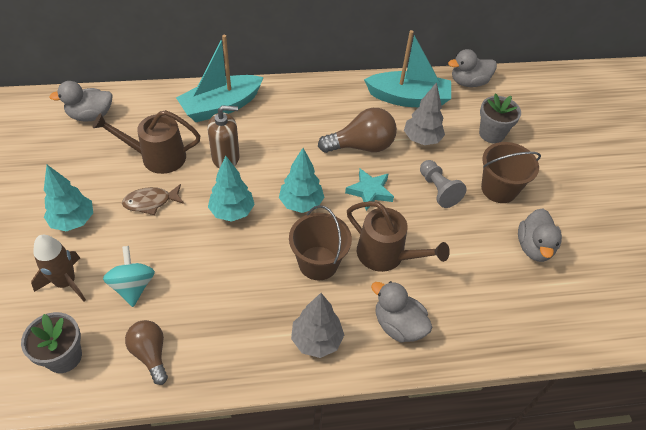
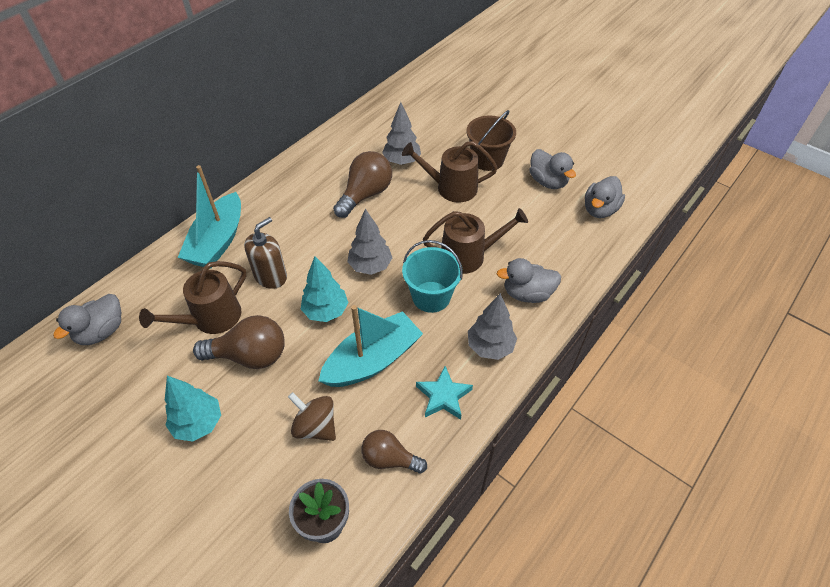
camera: 40 degrees left, 0 degrees up
brown rocket [31,235,86,301] -> none
turquoise spinning top [103,246,155,307] -> brown spinning top [288,392,336,441]
brown fish [122,184,184,215] -> brown light bulb [193,315,285,369]
turquoise tree [279,148,325,213] -> grey tree [347,209,392,275]
brown bucket [289,205,352,280] -> turquoise bucket [402,240,463,313]
turquoise star [345,169,394,211] -> turquoise star moved to [416,366,473,420]
turquoise boat [364,30,451,107] -> turquoise boat moved to [319,305,423,387]
grey pawn [420,160,467,208] -> brown watering can [402,141,498,203]
grey duck [448,49,497,87] -> grey duck moved to [585,176,625,218]
grey flower pot [479,94,521,143] -> none

